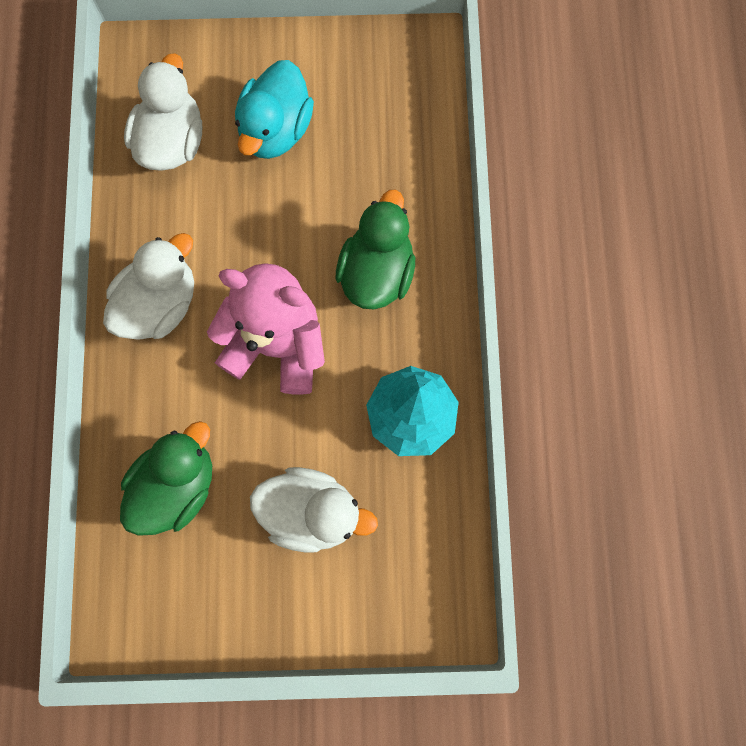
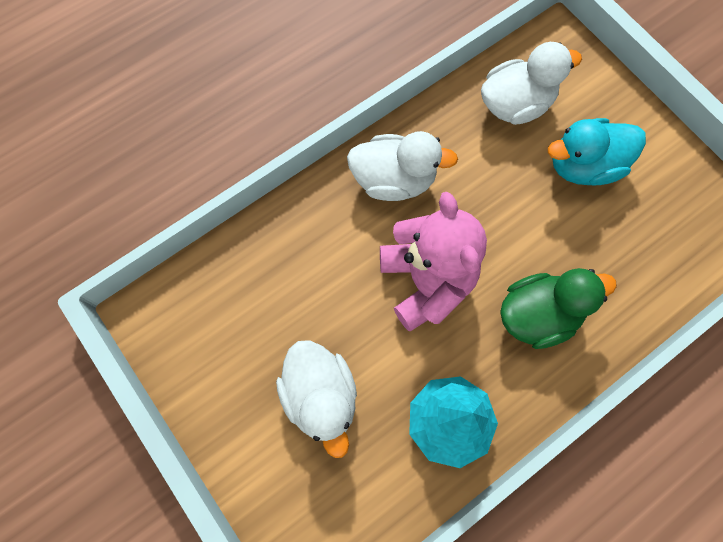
camera: 55 degrees right, 5 degrees down
green duck [120,421,212,536] -> none

